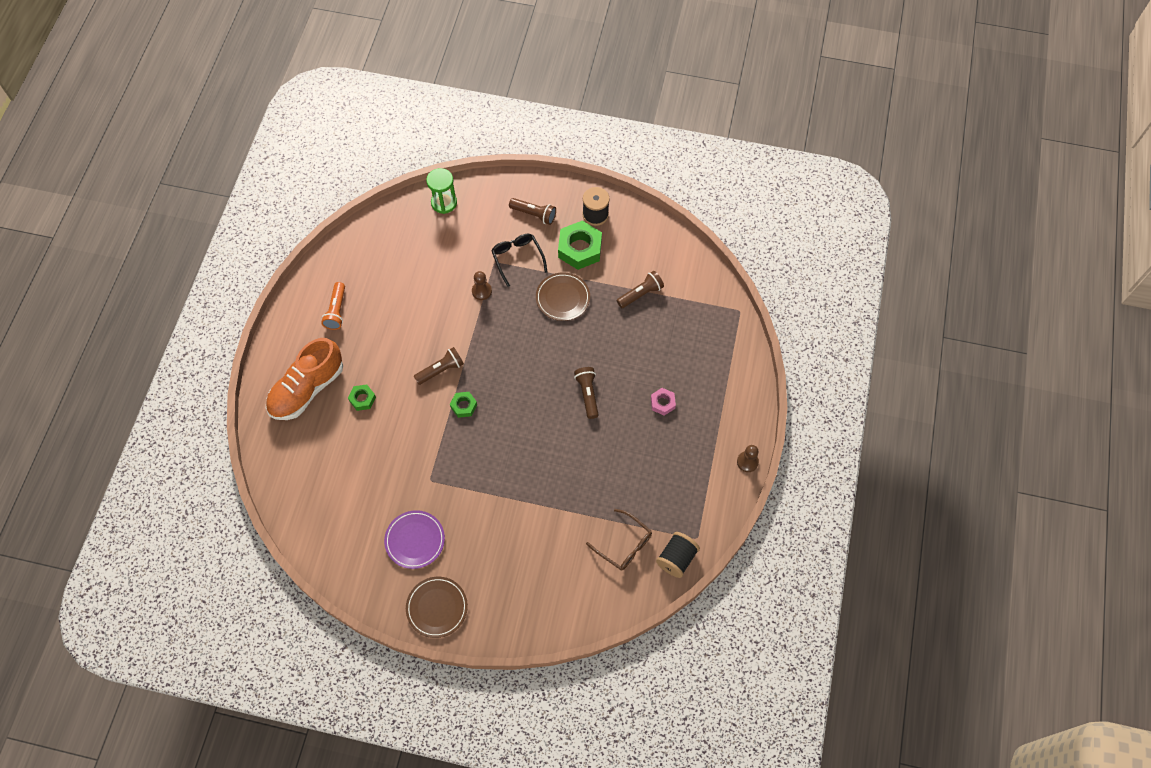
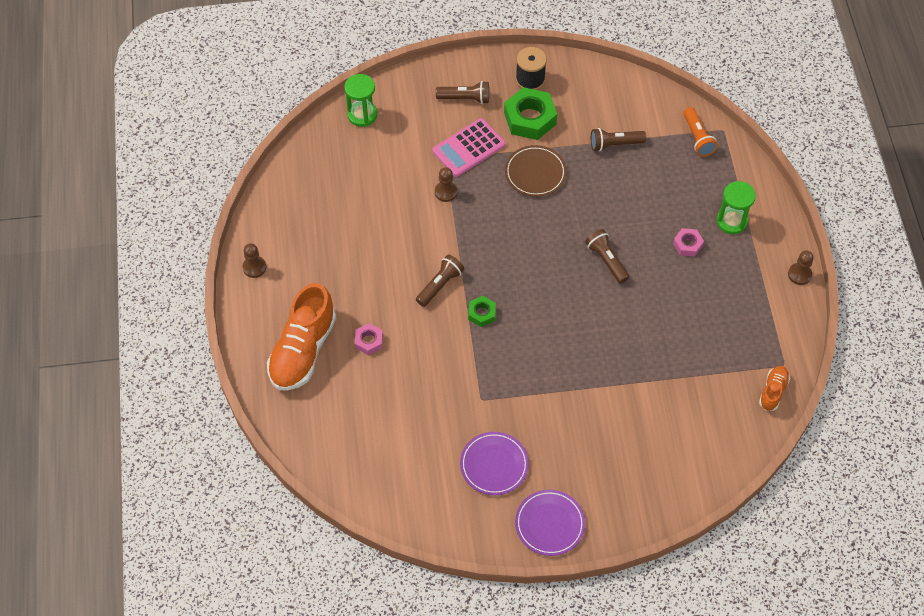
camera: 20 degrees left, 5 degrees down
orange flashlight [321,282,345,330] -> orange flashlight moved to [683,107,718,157]
green nut [348,384,376,411] -> pink nut [355,323,383,355]
brown plate [406,577,468,638] -> purple plate [515,490,585,556]
black glasses [491,234,548,287] -> pink calculator [432,118,505,177]
brown glasses [586,509,652,571] -> none
brown flashlight [617,271,664,308] -> brown flashlight turned 135 degrees counterclockwise [591,128,646,152]
black spool [656,532,700,578] -> orange shoe [759,366,790,411]
none -> brown pawn [243,243,266,278]
none -> green hourglass [717,181,756,234]

